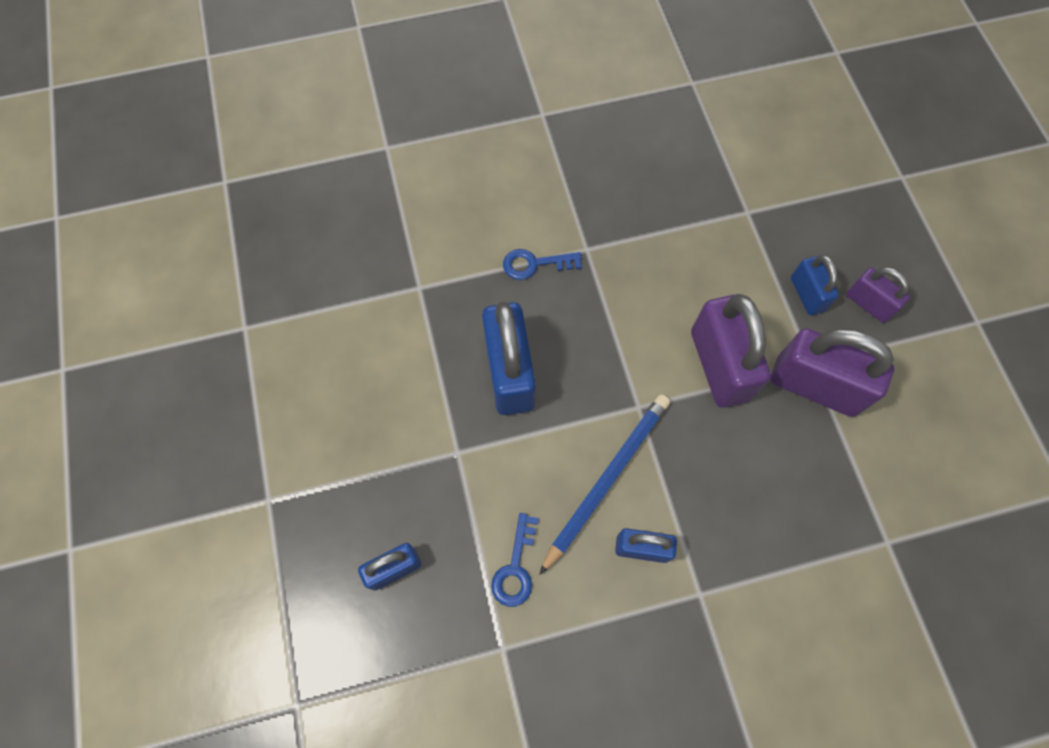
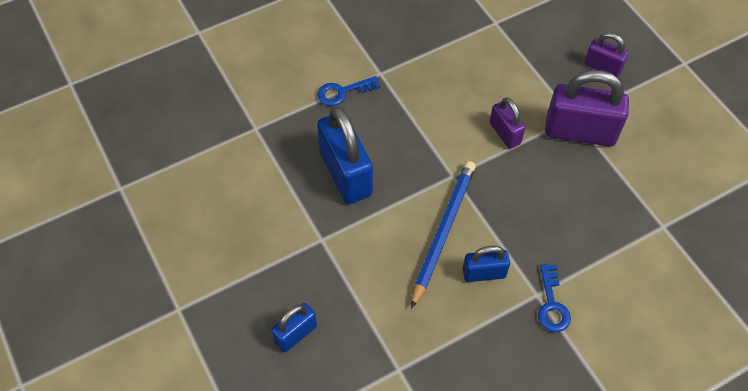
camera: 15 degrees left, 10 degrees down
blue key [491,513,539,607] -> blue key moved to [538,264,571,332]
purple padlock [691,294,771,408] -> purple padlock [490,97,525,149], size x0.55
blue padlock [791,254,839,315] -> none

